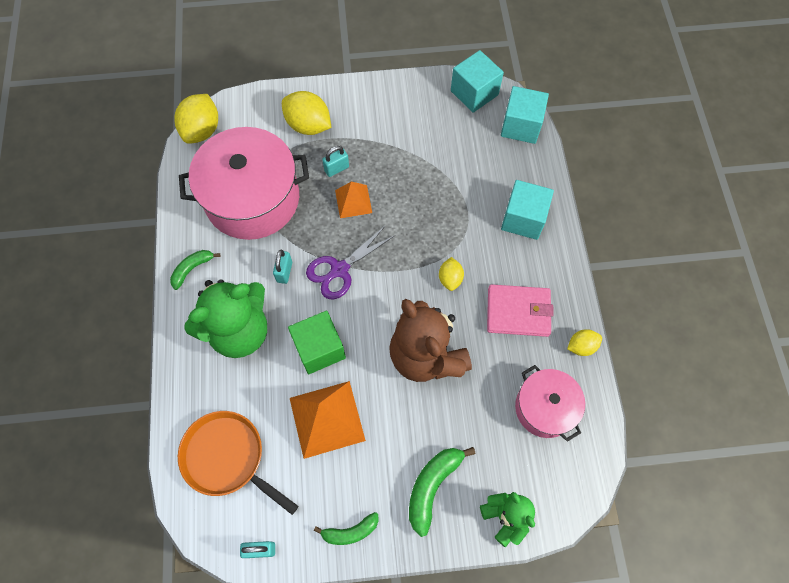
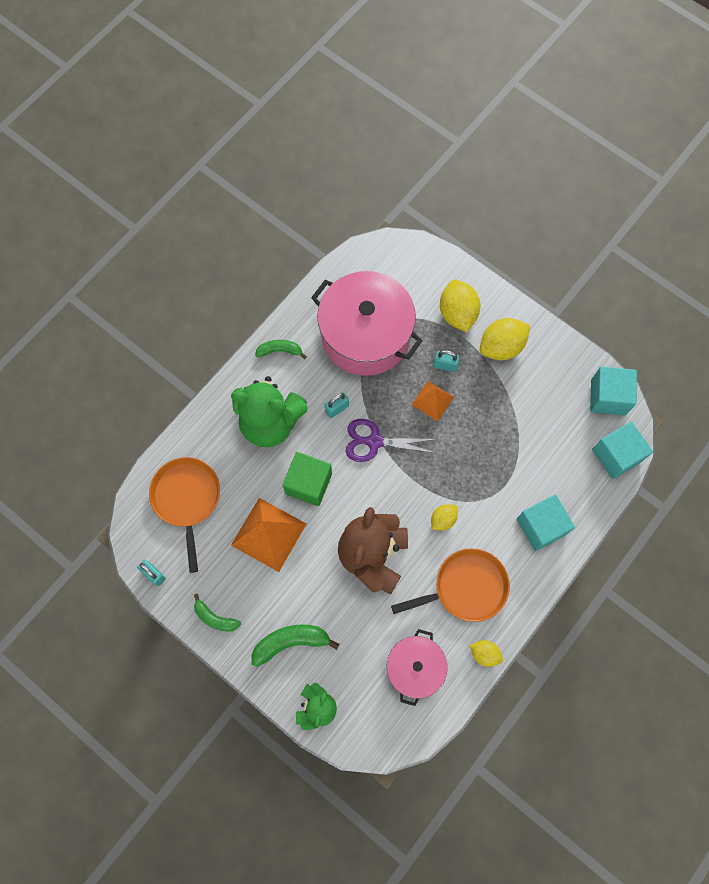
camera: 45 degrees right, 5 degrees up
yellow lemon [174,94,218,144] -> yellow lemon moved to [480,318,530,360]
pink wallet [487,284,554,337] -> orange pan [391,548,510,622]

